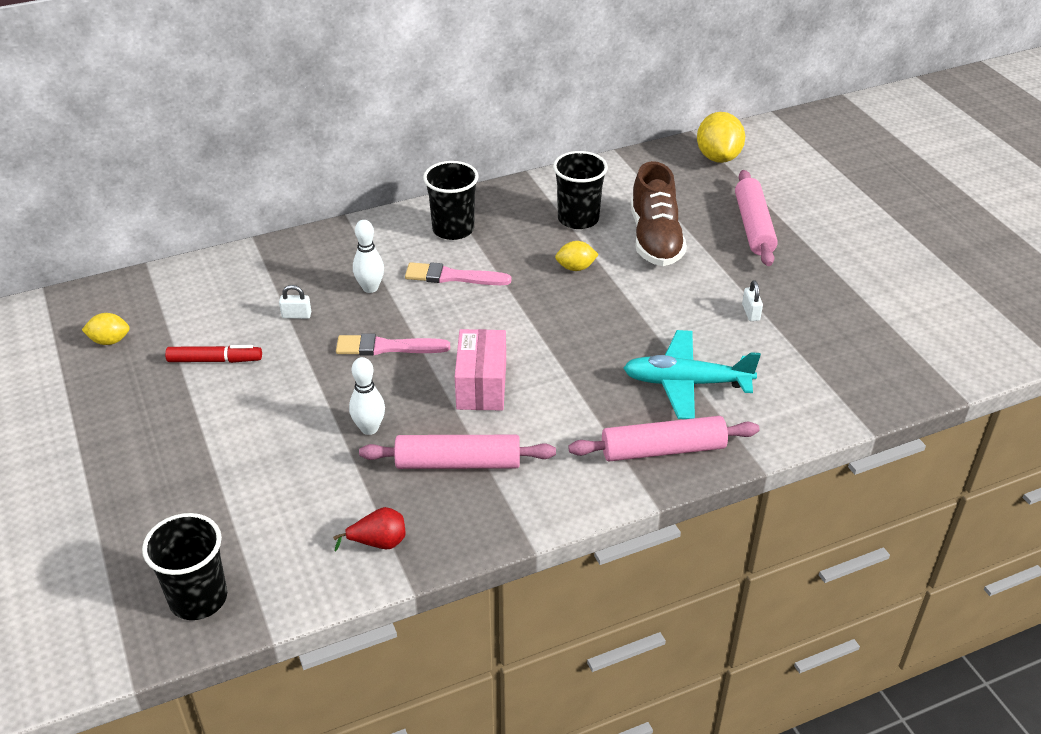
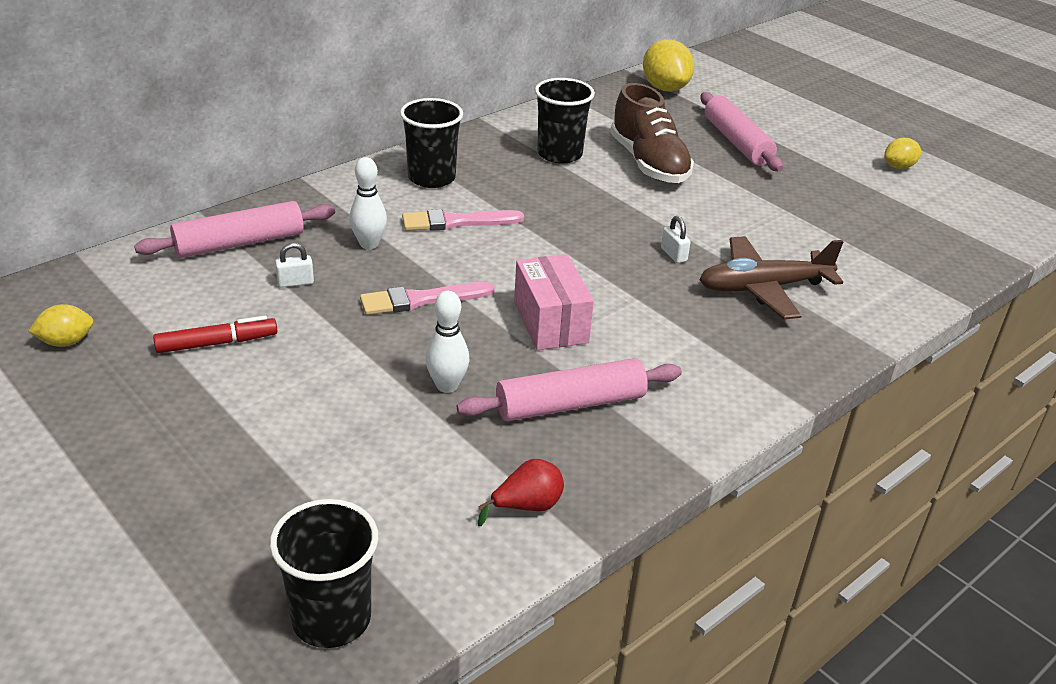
camera: 20 degrees left, 5 degrees down
yellow lemon [555,241,599,271] -> yellow lemon moved to [884,138,921,169]
pink rolling pin [568,416,760,461] -> pink rolling pin moved to [134,201,335,258]
turquoise plane [624,330,761,419] -> brown plane [699,236,843,319]
white padlock [742,280,763,321] -> white padlock moved to [661,216,691,263]

